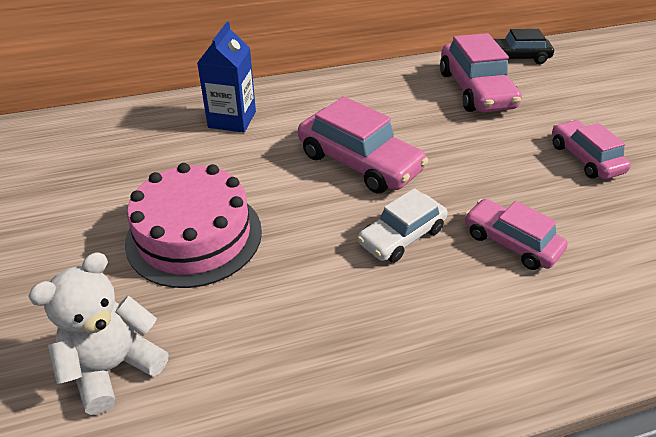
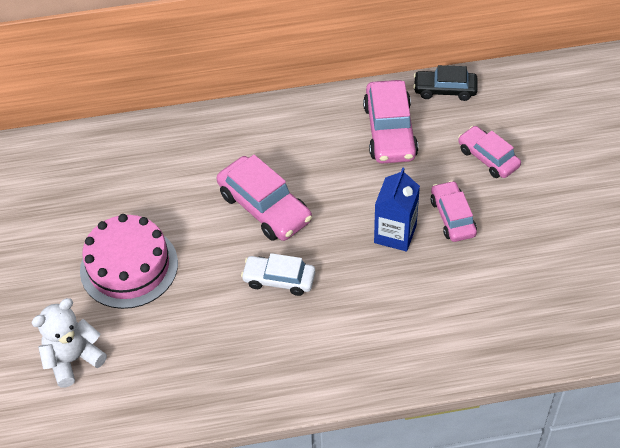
camera: 10 degrees right, 10 degrees up
blue carton [197,22,256,133] -> blue carton moved to [374,167,420,252]
white car [357,188,448,263] -> white car turned 45 degrees clockwise [241,253,315,296]
pink car [465,199,568,270] -> pink car moved to [458,126,521,178]

